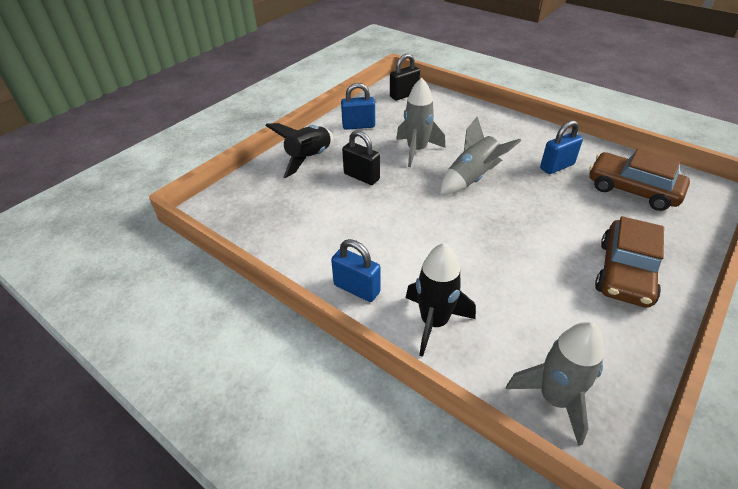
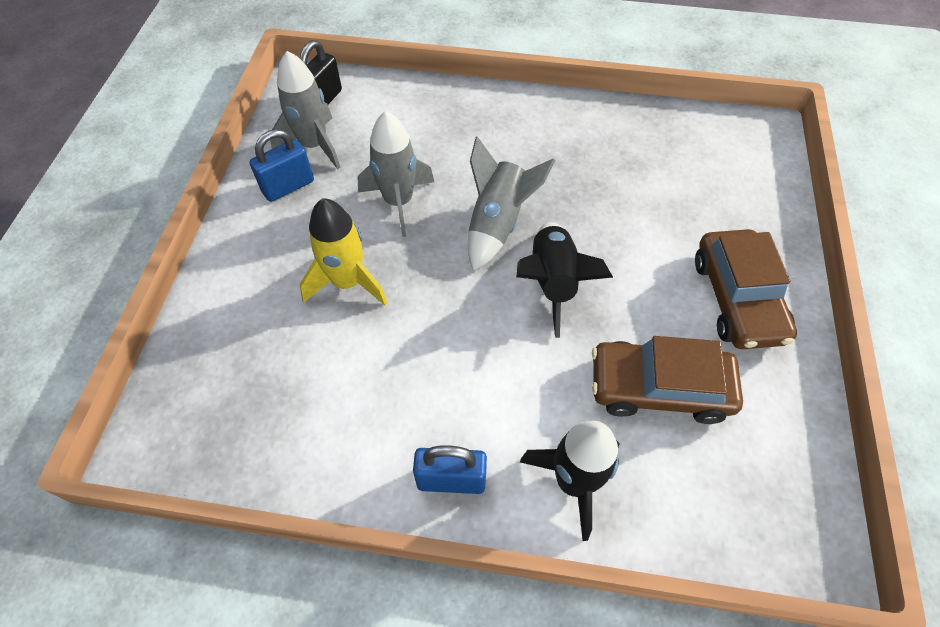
camera: 30 degrees left, 15 degrees up
black rocket [265,123,333,178] -> black rocket moved to [516,222,613,338]
black padlock [342,130,380,185] -> yellow rocket [299,198,388,305]
grey rocket [506,322,604,446] -> grey rocket moved to [270,51,341,169]
blue padlock [540,120,583,174] -> none
brown car [589,148,690,211] -> brown car moved to [592,336,743,424]

